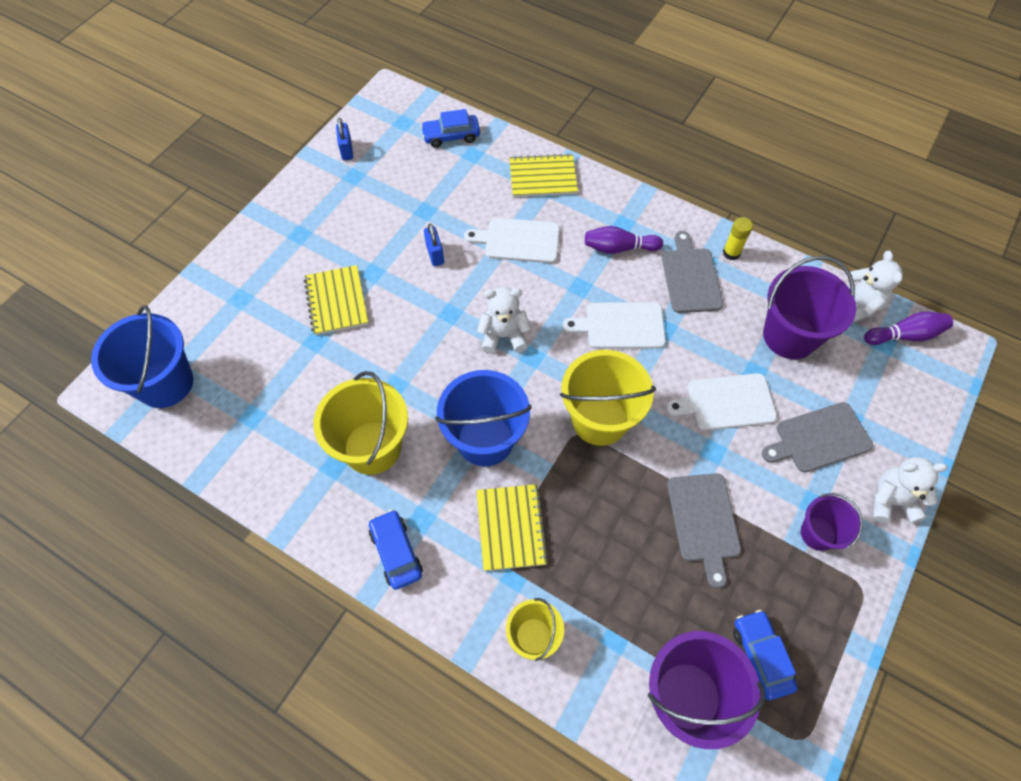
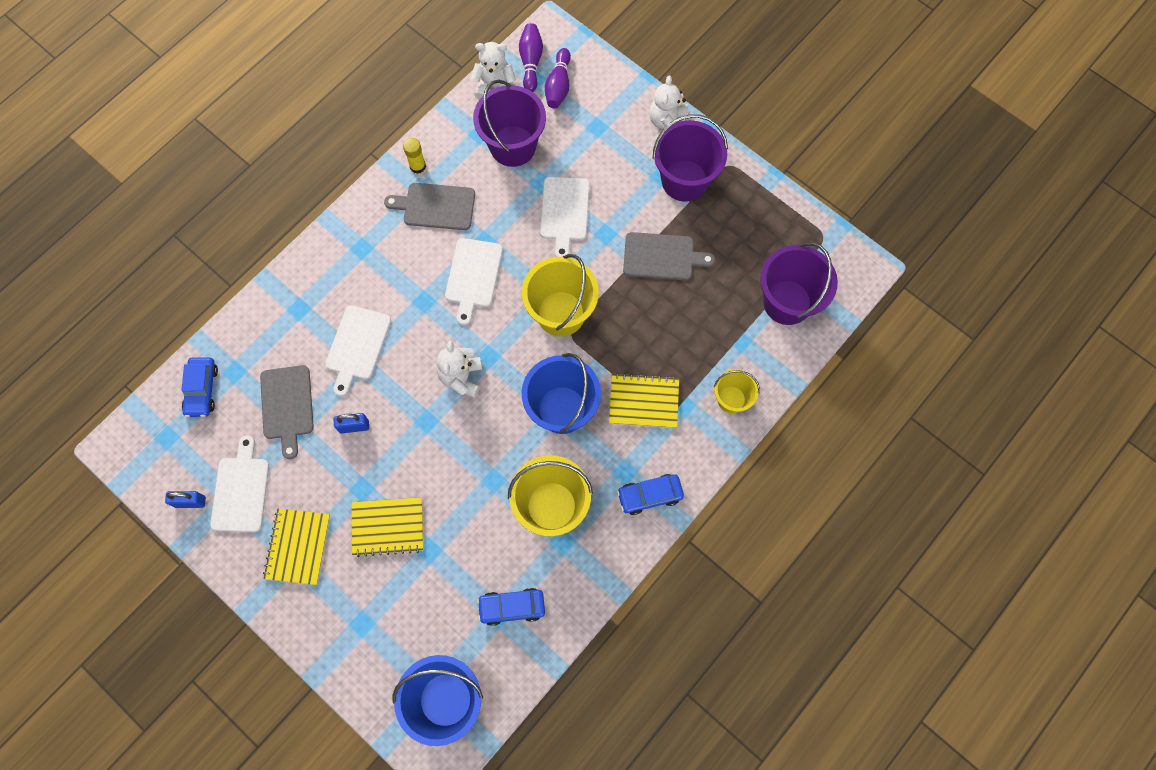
camera: 80 degrees left, 10 degrees up
yellow notebook [509,153,578,197] -> yellow notebook moved to [263,508,330,585]
purple bowling pin [585,226,663,254] -> purple bowling pin moved to [545,48,571,108]
blue car [733,610,798,700] -> blue car moved to [477,588,545,626]
grey cutting board [762,402,873,473] -> grey cutting board moved to [260,365,314,459]
purple bucket [801,493,863,551] -> purple bucket [652,114,728,202], size x1.75
none -> white cutting board [210,435,269,532]

